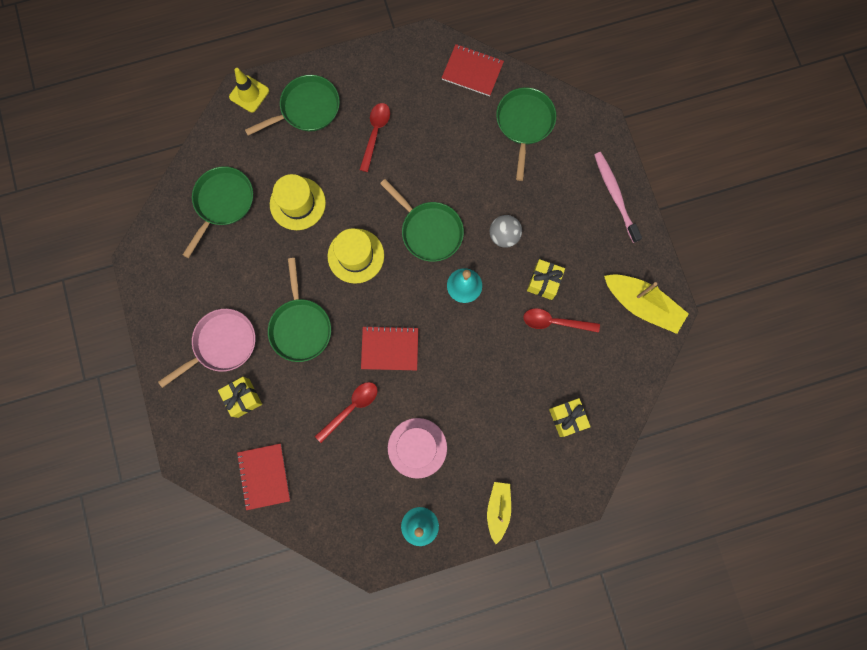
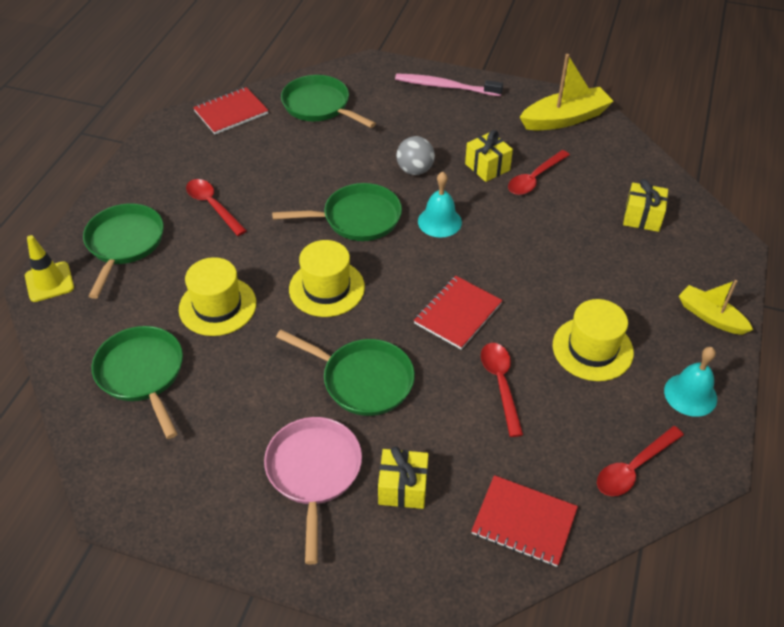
camera: 55 degrees left, 30 degrees down
pink hat [388,418,447,479] -> yellow hat [553,299,634,381]
none -> red spoon [597,426,684,496]

